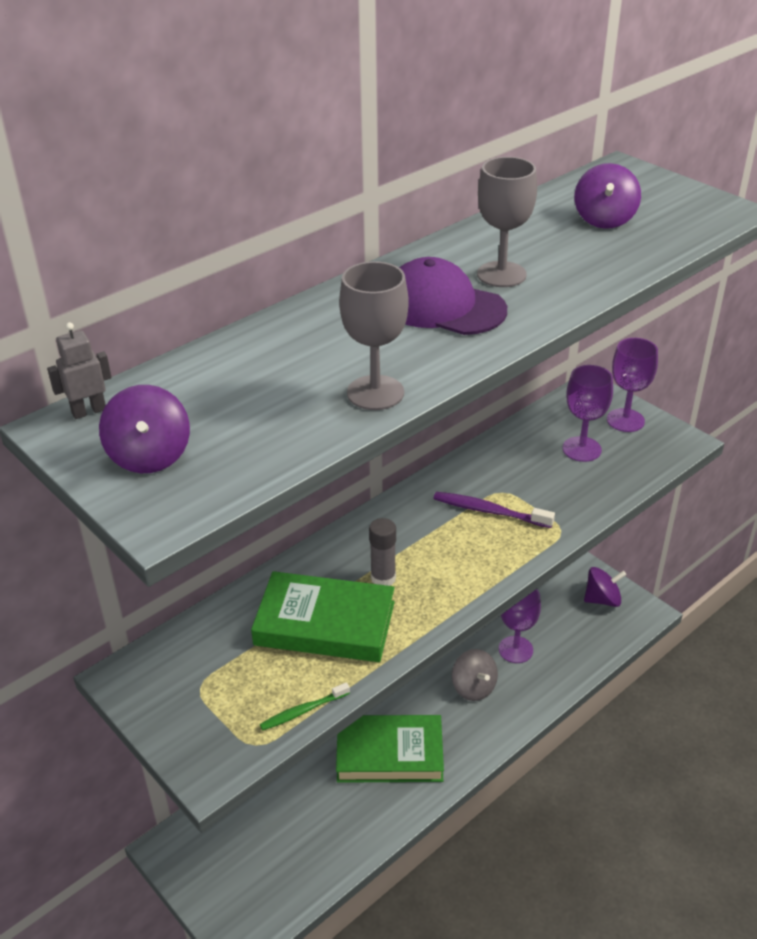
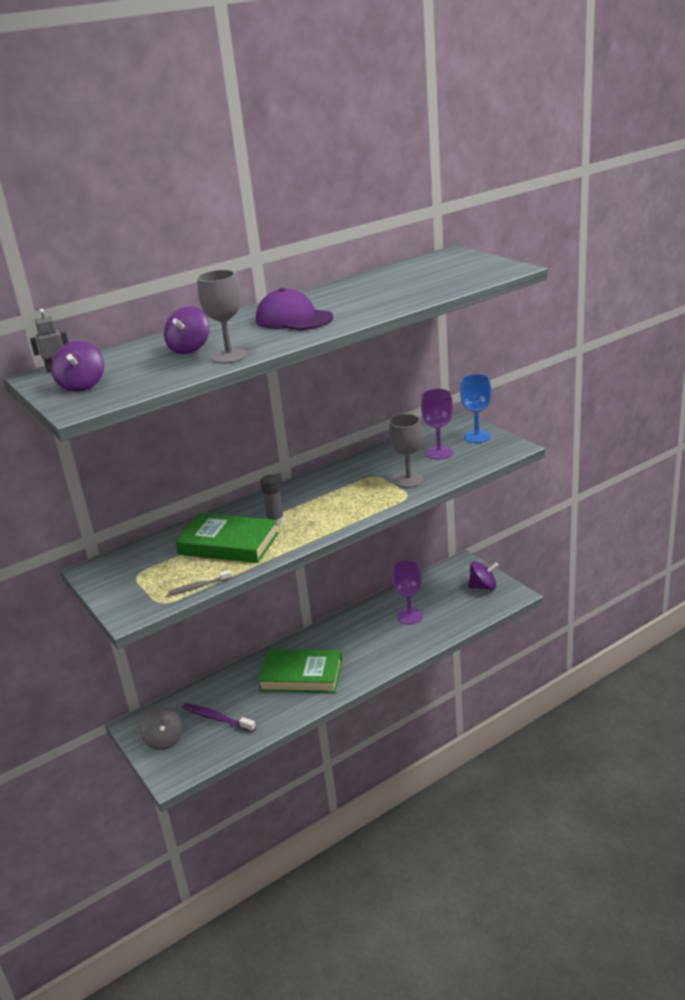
camera: 10 degrees right, 10 degrees down
green toothbrush [260,682,350,730] -> grey toothbrush [168,570,232,596]
purple toothbrush [433,492,555,528] -> purple toothbrush moved to [182,703,256,732]
grey spinning top [452,649,498,701] -> grey spinning top moved to [140,707,183,750]
grey goblet [477,157,537,287] -> grey goblet moved to [389,414,424,488]
purple spinning top [574,163,641,229] -> purple spinning top moved to [164,306,210,354]
purple goblet [607,338,658,432] -> blue goblet [460,374,492,443]

